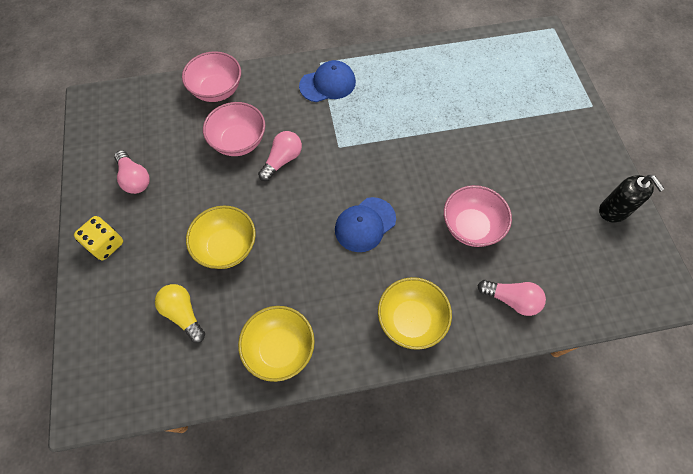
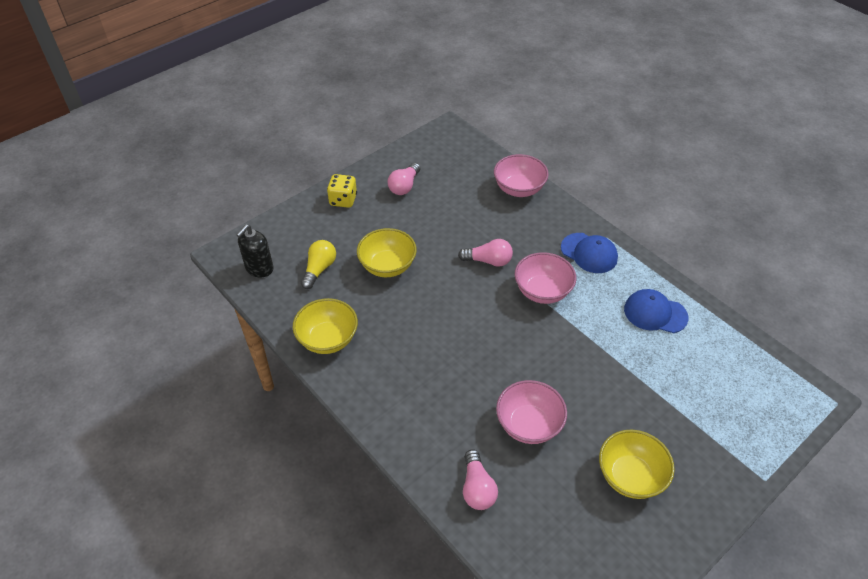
camera: 60 degrees right, 15 degrees down
pink bowl [203,102,265,156] -> pink bowl moved to [515,252,576,304]
blue cap [335,197,396,252] -> blue cap moved to [624,289,688,333]
yellow bowl [378,277,452,350] -> yellow bowl moved to [599,430,675,499]
black soap dispenser [599,175,665,223] -> black soap dispenser moved to [237,225,274,278]

